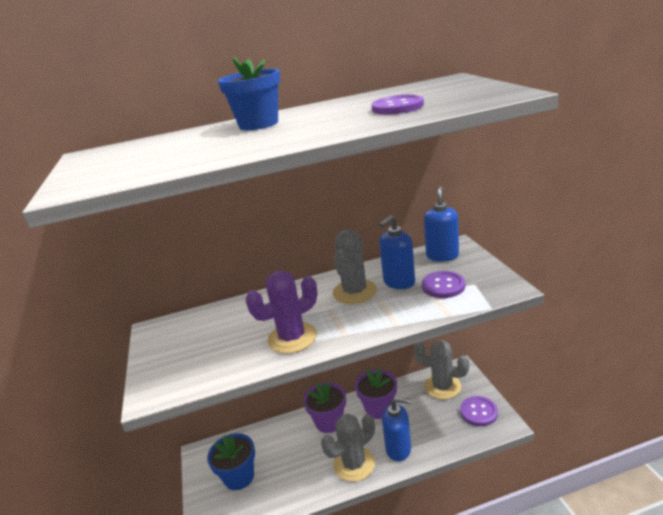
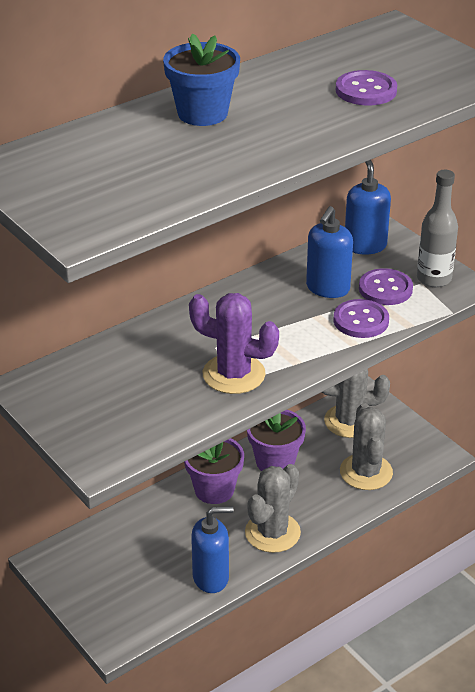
camera: 25 degrees left, 10 degrees up
blue flower pot [207,433,255,490] -> none
purple cactus [246,270,317,354] -> purple cactus turned 75 degrees clockwise [189,293,279,394]
grey cactus [333,229,377,304] -> grey cactus moved to [340,403,393,490]
blue soap dispenser [382,397,411,461] -> blue soap dispenser moved to [191,506,233,593]
purple button [460,396,498,426] -> purple button moved to [333,299,389,338]
none -> grey bottle [417,170,458,287]

